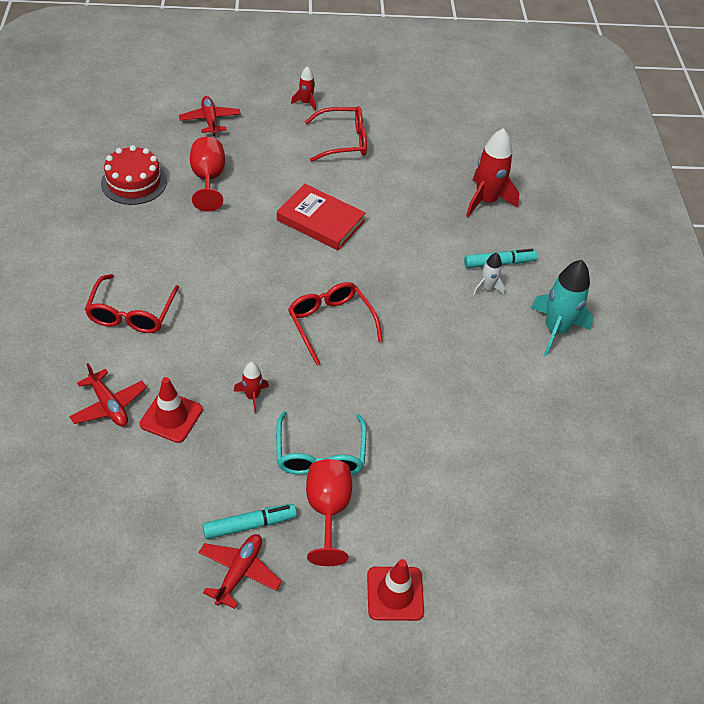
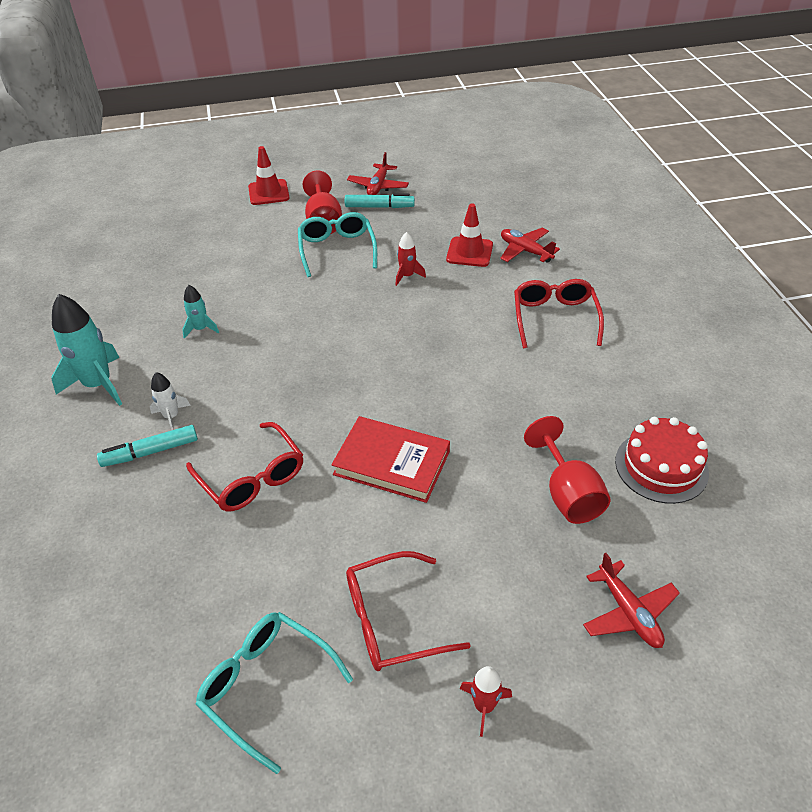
camera: 175 degrees right, 5 degrees down
turquoise marker [203,504,297,539] -> turquoise marker turned 150 degrees counterclockwise [345,193,415,208]
red glasses [288,282,383,365] -> red glasses moved to [186,422,303,511]
red rocket [466,128,519,217] -> none
none -> turquoise rocket [182,285,219,339]
none -> turquoise glasses [196,612,353,774]

